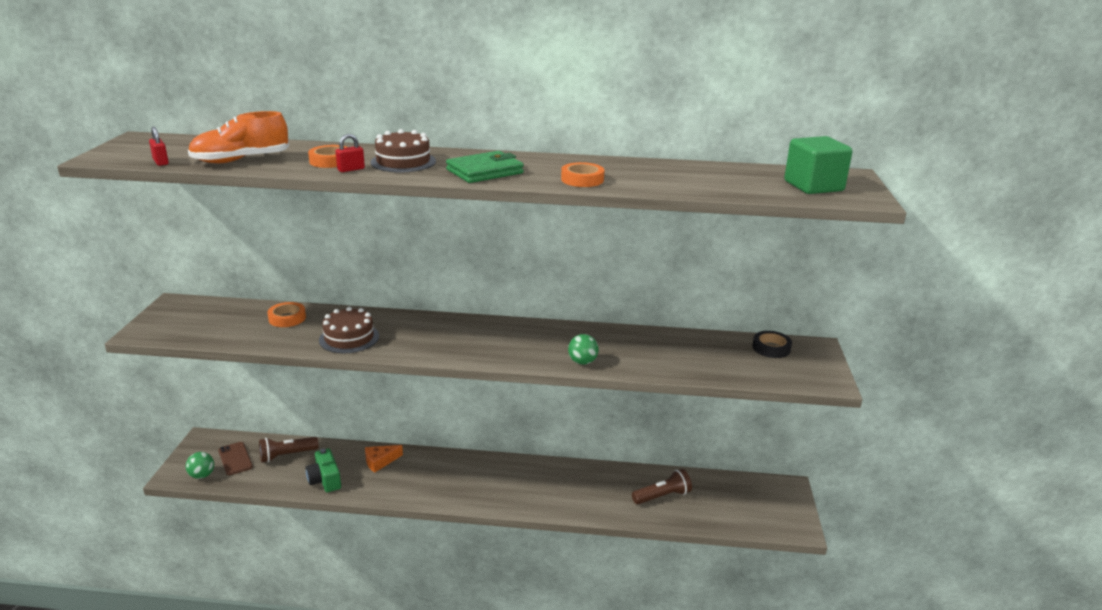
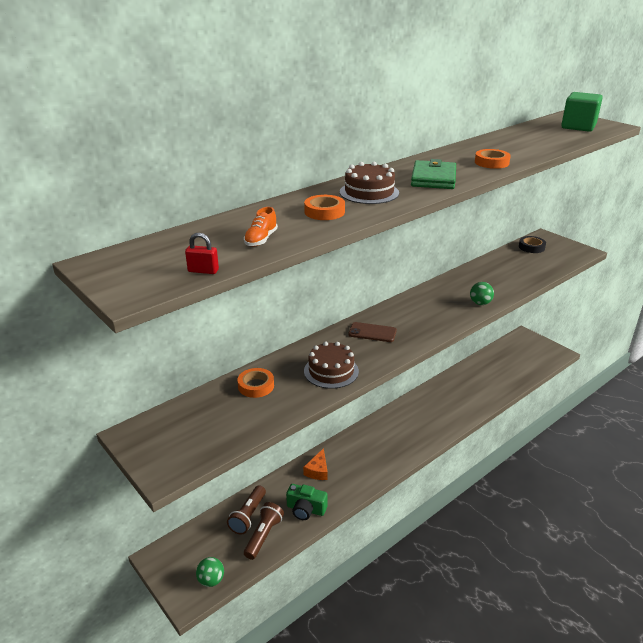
camera: 45 degrees left, 5 degrees up
orange shoe [188,111,289,163] -> orange shoe [244,207,278,246], size x0.54
brown phone [218,442,253,475] -> brown phone moved to [349,322,397,342]
red padlock [335,134,365,172] -> none
brown flashlight [632,469,692,504] -> brown flashlight moved to [244,502,284,560]

